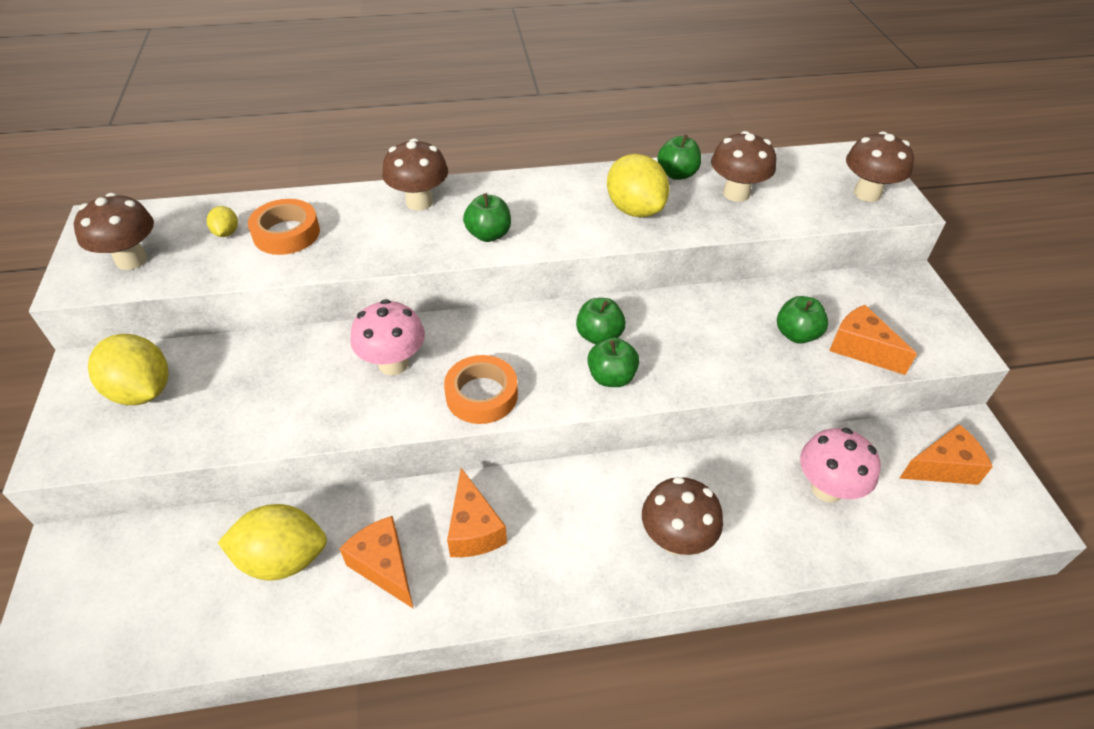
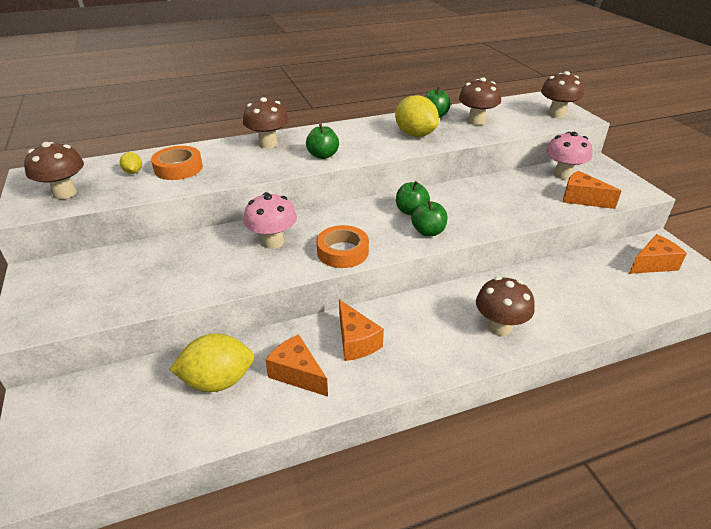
camera: 10 degrees left, 10 degrees down
yellow lemon [88,334,169,405] -> none
green apple [777,296,828,344] -> none
pink mushroom [800,428,881,503] -> pink mushroom moved to [546,132,592,179]

